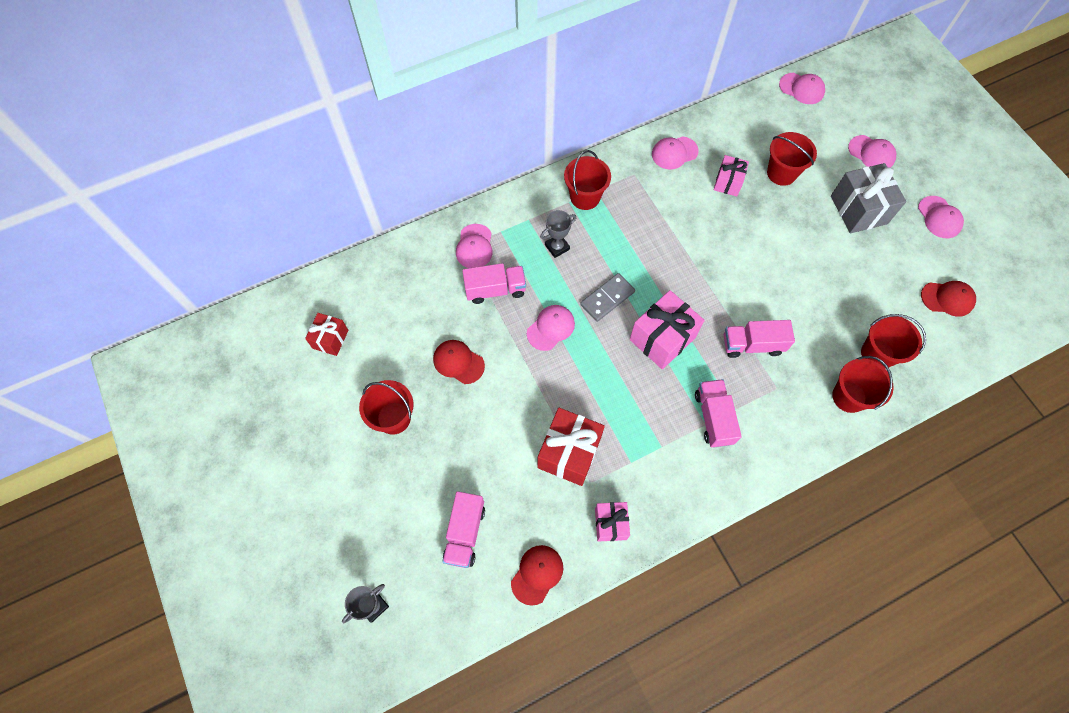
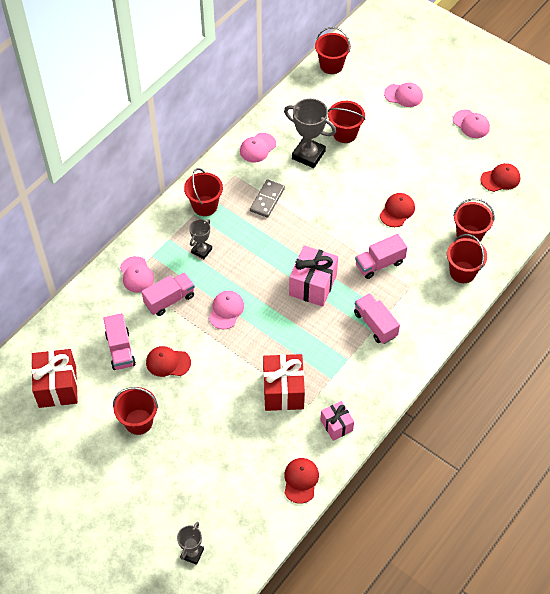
camera: 25 degrees left, 10 degrees down
red gift [305,313,348,356] -> red gift [31,349,78,408], size x1.69
pink truck [442,491,485,568] -> pink truck moved to [103,313,136,370]
grey domino [580,273,635,322] -> grey domino moved to [250,180,285,218]
pink gift [714,155,749,196] -> grey trophy [284,98,336,168]
pink cap [779,73,825,104] -> red bucket [315,27,351,74]
grey gift [831,163,906,233] -> none
none -> red cap [380,193,415,227]

